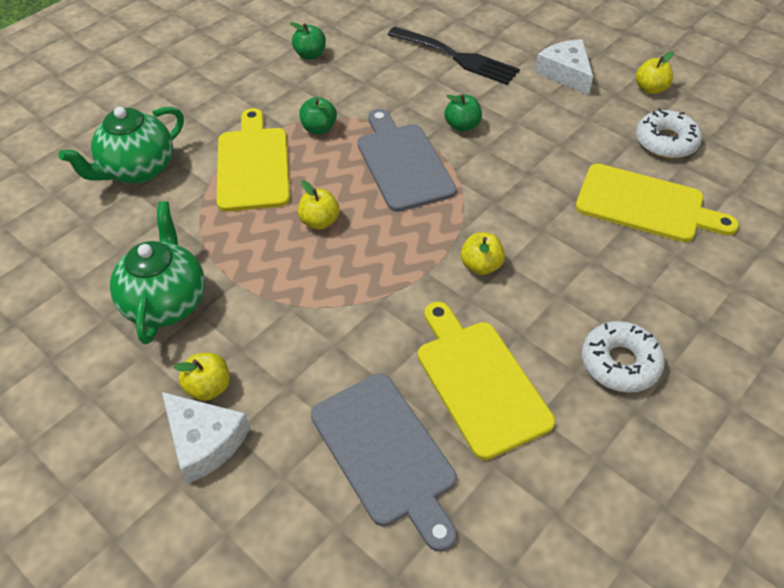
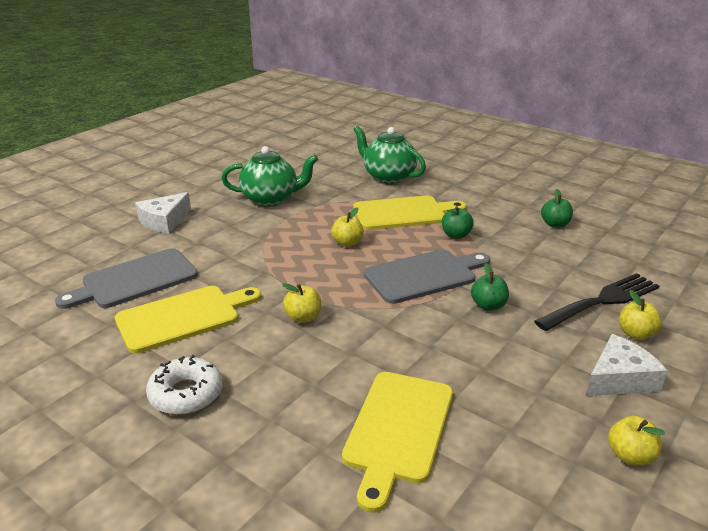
camera: 85 degrees right, 20 degrees down
yellow apple [173,353,230,401] -> yellow apple moved to [619,290,662,340]
black fork [388,27,520,85] -> black fork turned 150 degrees counterclockwise [534,273,659,331]
white donut [636,108,702,159] -> none

